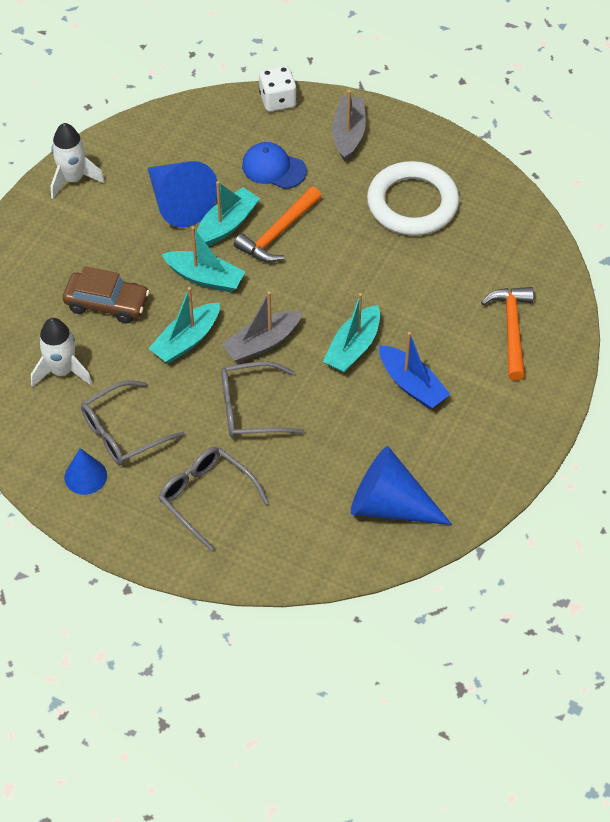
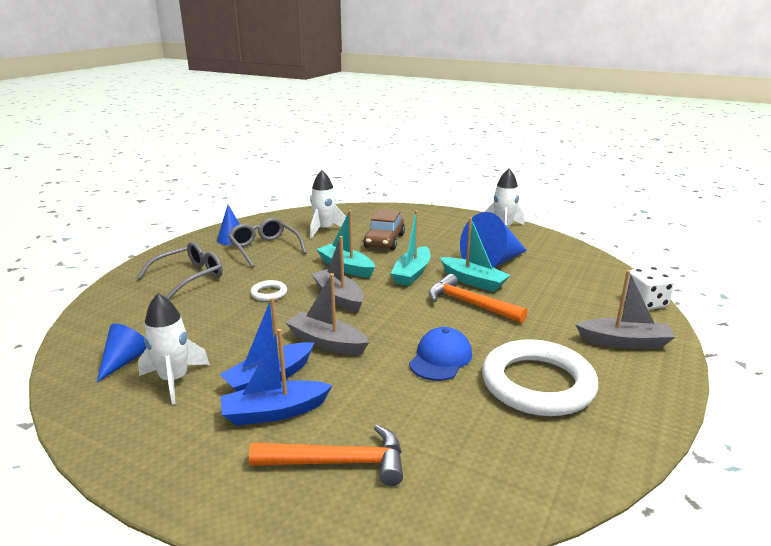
camera: 90 degrees right, 30 degrees down
grey glasses [221,361,304,438] -> white ring [250,280,287,301]
blue cap [242,142,307,189] -> blue cap moved to [409,327,472,381]
turquoise boat [323,293,380,373] -> grey boat [285,273,369,355]
blue cone [351,446,452,525] -> blue cone [97,323,147,382], size x0.56
none -> white rocket [138,293,210,405]
none -> blue boat [220,329,333,426]

